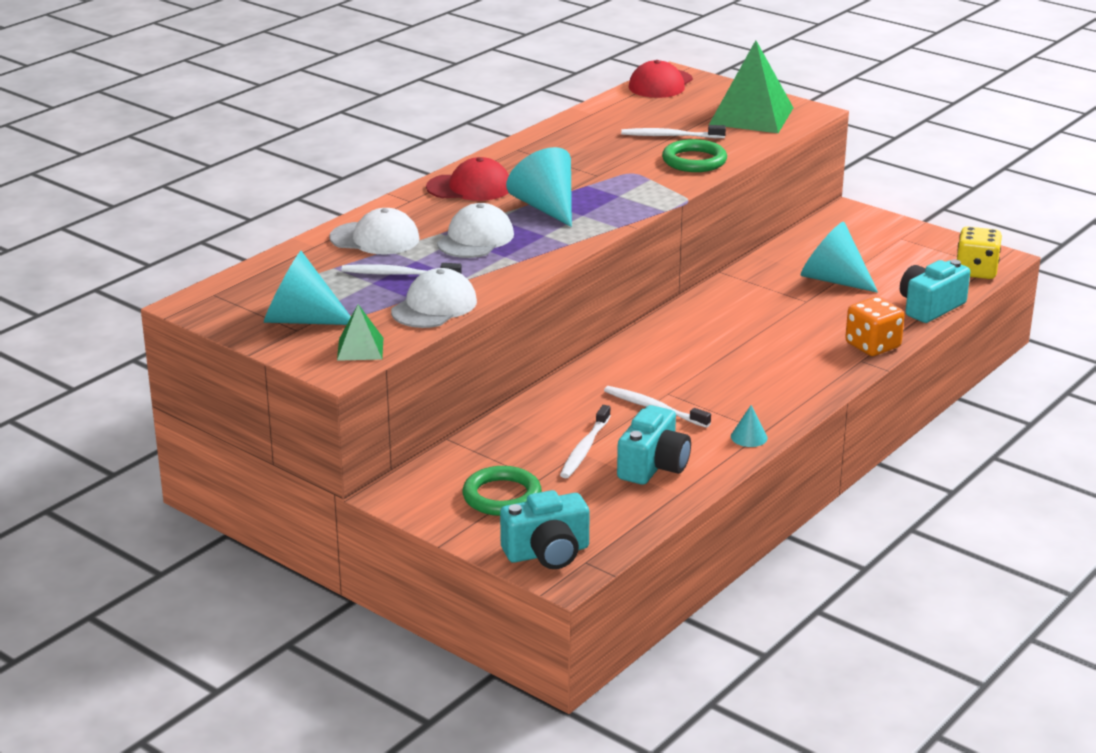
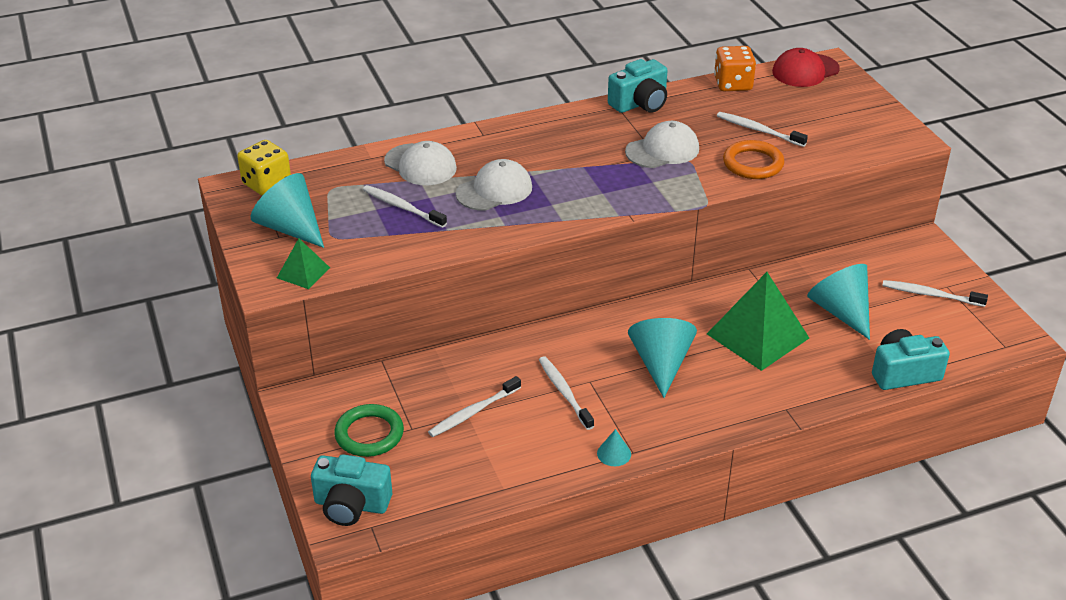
camera: 30 degrees right, 10 degrees up
white cap [391,268,477,328] -> white cap moved to [625,121,699,168]
red cap [426,157,509,201] -> none
turquoise cone [506,147,572,227] -> turquoise cone moved to [628,318,697,398]
turquoise camera [617,405,691,485] -> turquoise camera moved to [608,59,667,113]
green ring [662,139,727,172] -> orange ring [723,140,785,179]
green pyramid [709,40,793,133] -> green pyramid moved to [707,272,809,371]
orange dice [845,297,905,356] -> orange dice moved to [714,46,756,91]
yellow dice [957,227,1002,279] -> yellow dice moved to [237,140,291,196]
none -> white toothbrush [882,280,988,307]

